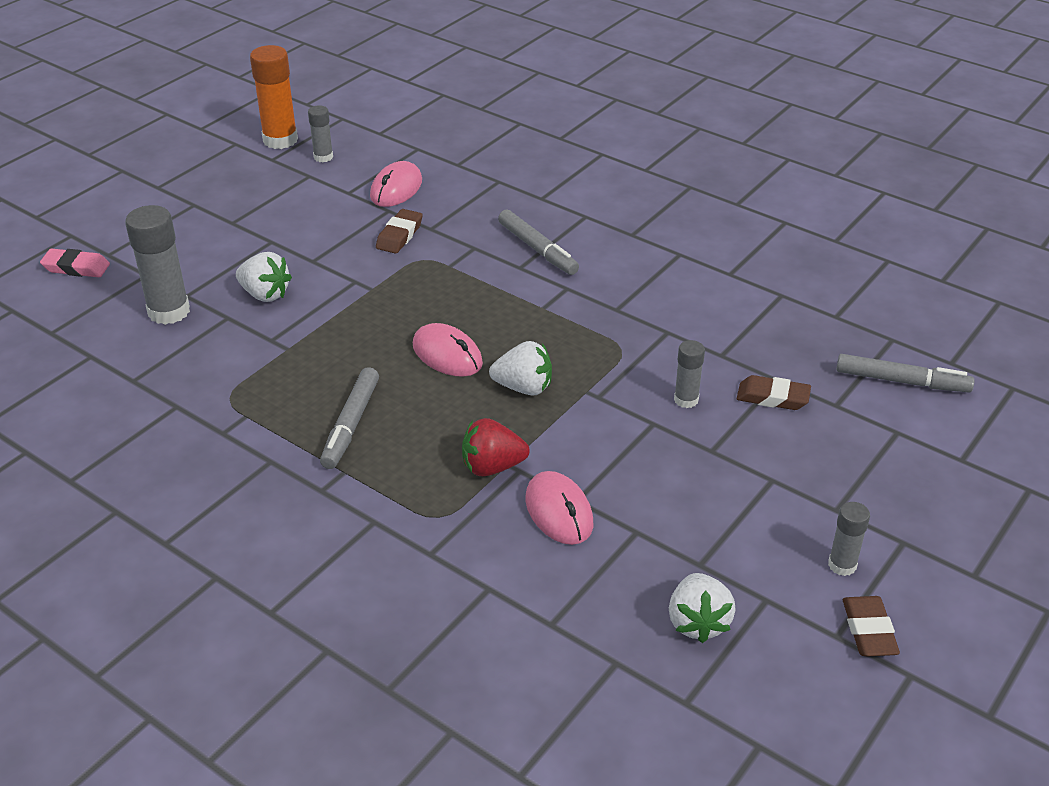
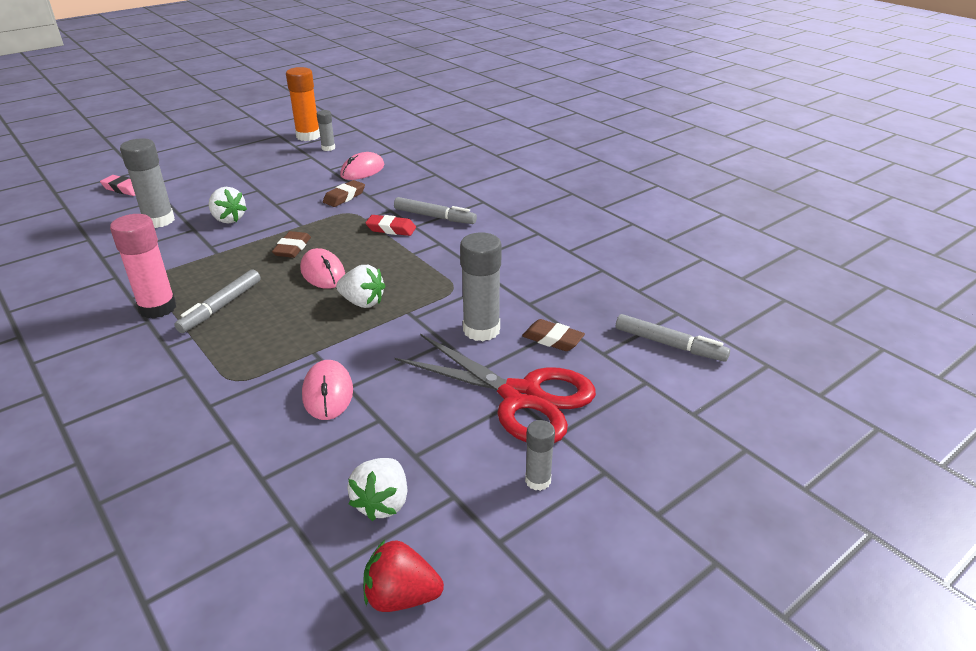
camera: 15 degrees right, 5 degrees down
red strawberry [462,418,530,476] -> red strawberry moved to [363,540,444,612]
grey marker [498,210,579,275] -> grey marker turned 45 degrees counterclockwise [394,197,477,224]
grey glue stick [674,340,705,408] -> grey glue stick [460,232,502,341], size x1.82
brown eraser [843,596,900,656] -> brown eraser moved to [272,231,311,258]
none -> pink glue stick [110,214,176,319]
none -> red eraser [365,215,416,236]
none -> red scissors [395,334,596,443]

